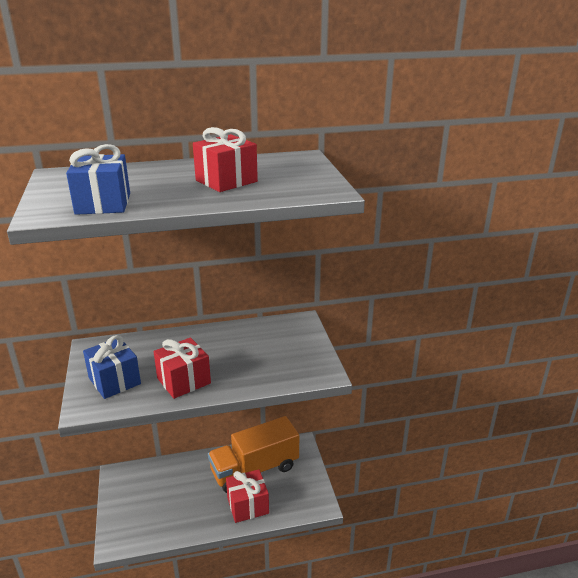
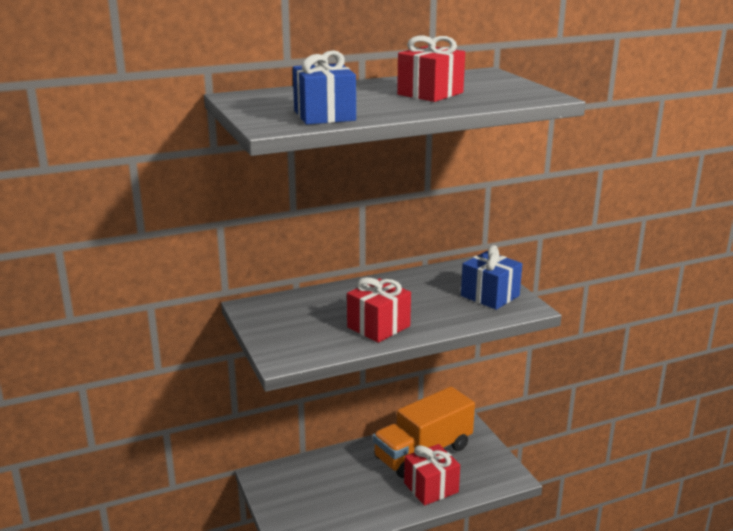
camera: 10 degrees left, 5 degrees down
blue gift [83,335,141,399] -> blue gift moved to [461,245,522,310]

